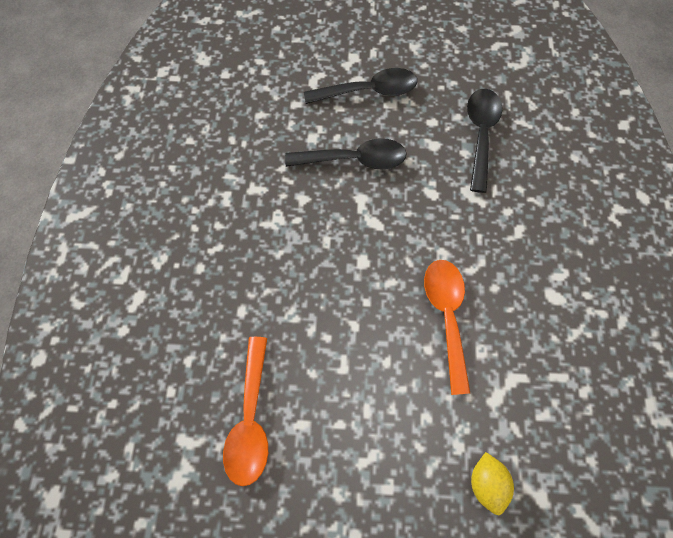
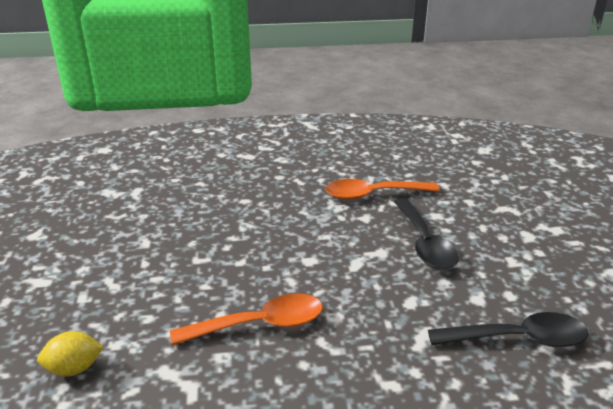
camera: 80 degrees right, 35 degrees down
orange spoon [223,337,268,486] -> orange spoon moved to [325,179,440,200]
black spoon [304,68,417,104] -> none

